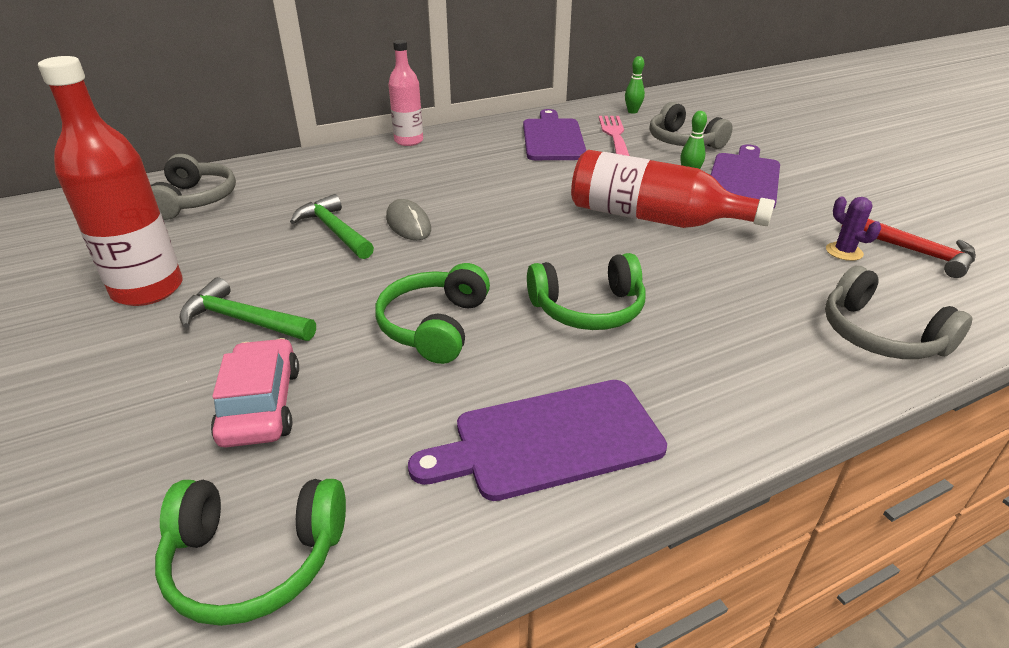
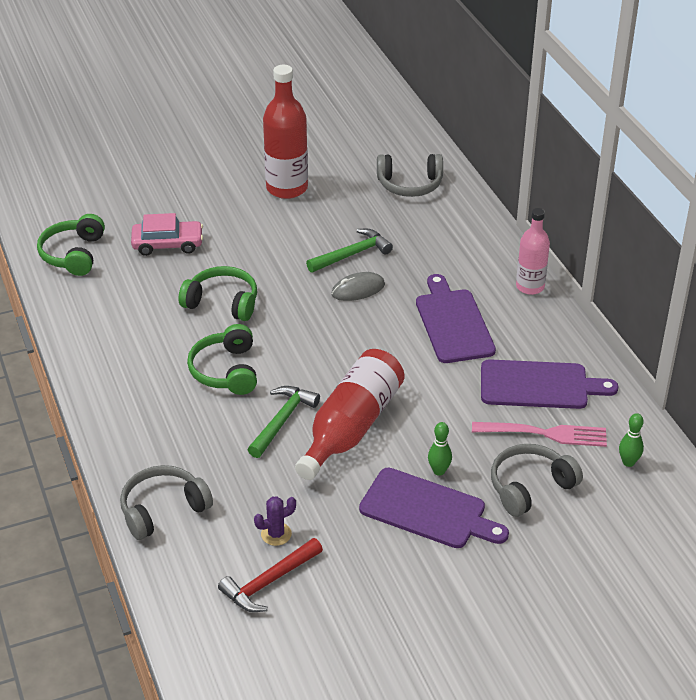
camera: 95 degrees right, 5 degrees up
green hammer [179,277,316,341] -> green hammer moved to [248,386,320,458]
purple cutting board [408,380,667,501] -> purple cutting board moved to [416,274,496,363]

